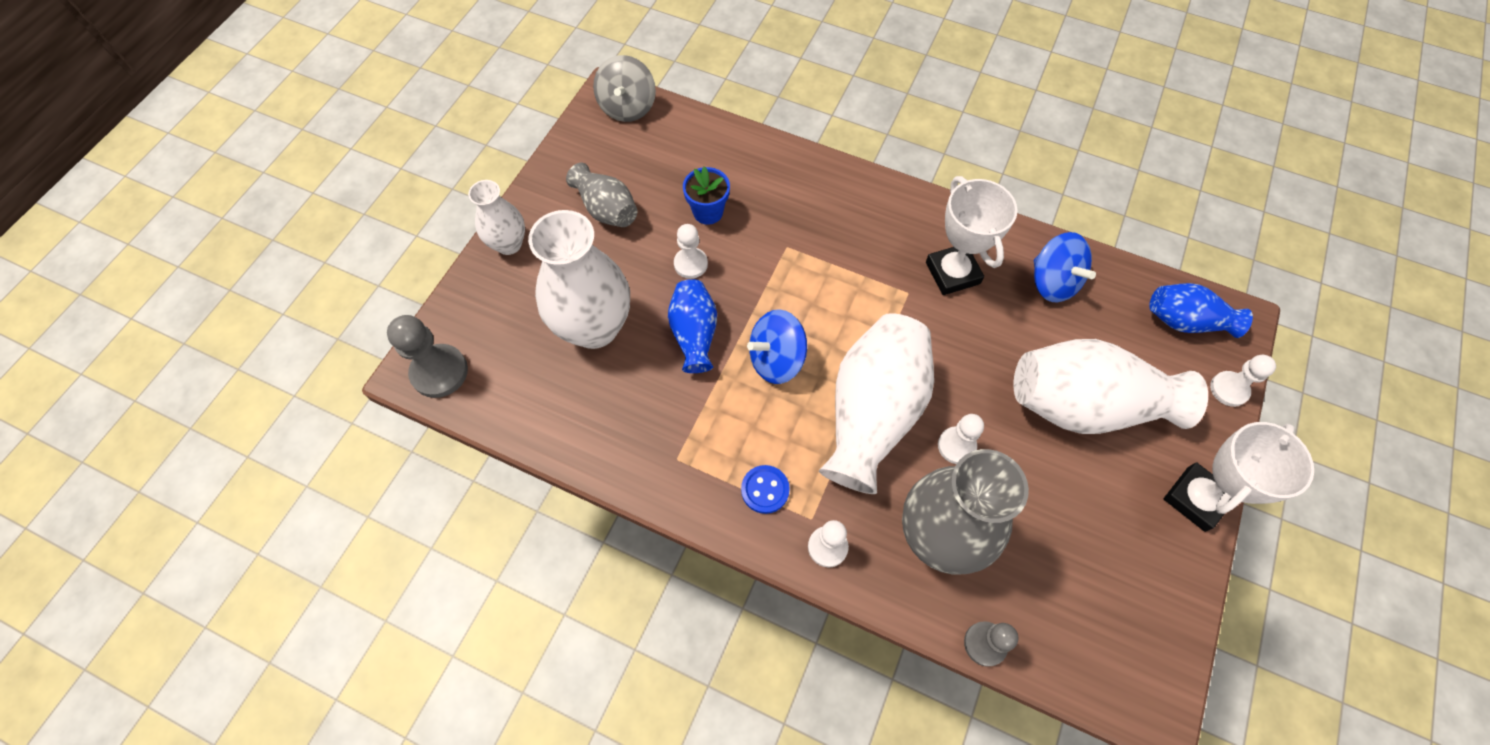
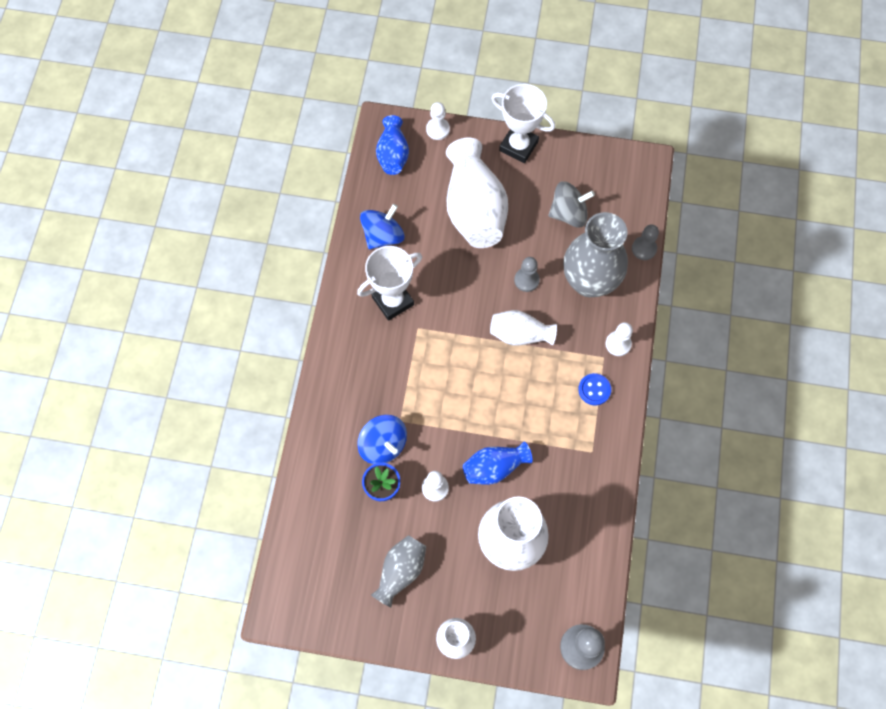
camera: 105 degrees left, 5 degrees up
grey spinning top [593,55,656,122] -> grey spinning top moved to [549,182,595,228]
blue spinning top [747,309,807,384] -> blue spinning top moved to [357,415,407,464]
white vase [819,313,934,494] -> white vase [490,310,557,346], size x0.56
white pawn [938,414,984,464] -> grey pawn [514,257,540,292]

